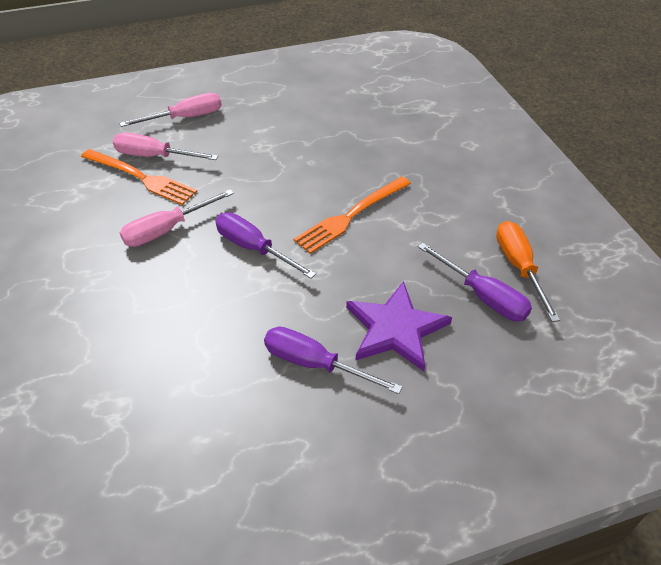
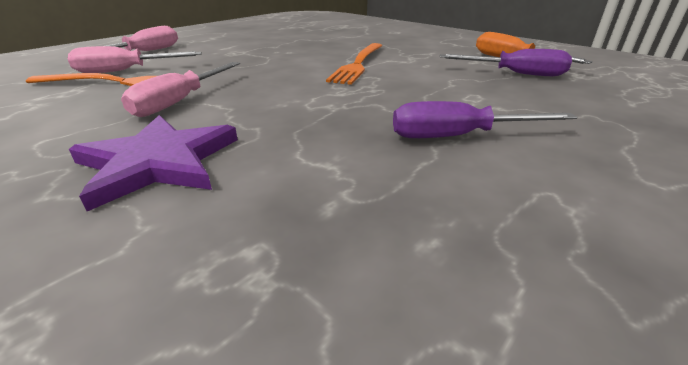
camera: 30 degrees left, 15 degrees down
purple screwdriver [215,213,316,279] -> none
purple star [346,281,452,371] -> purple star moved to [69,115,238,211]

